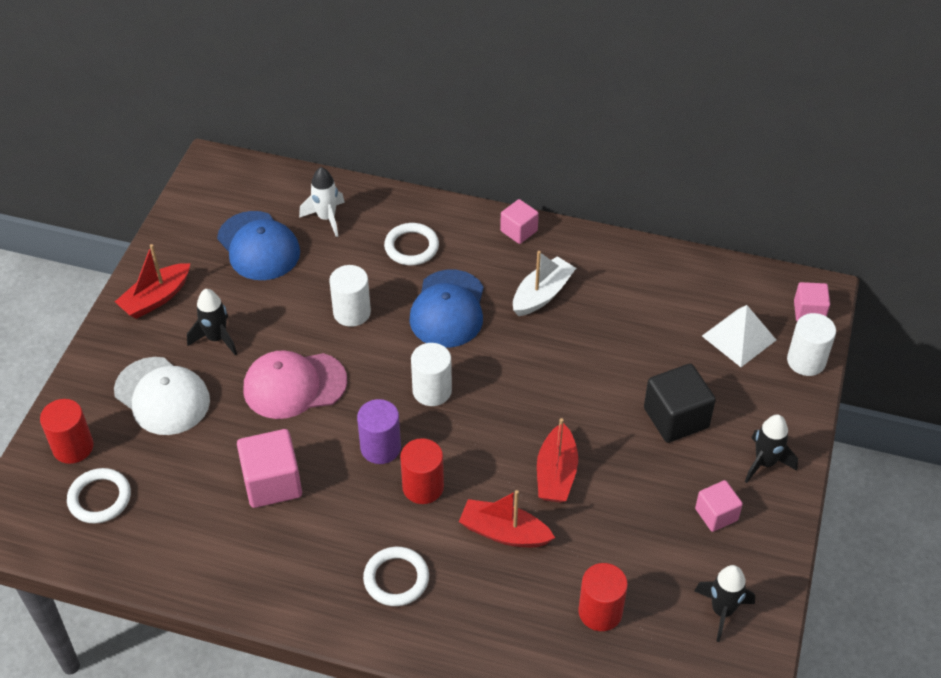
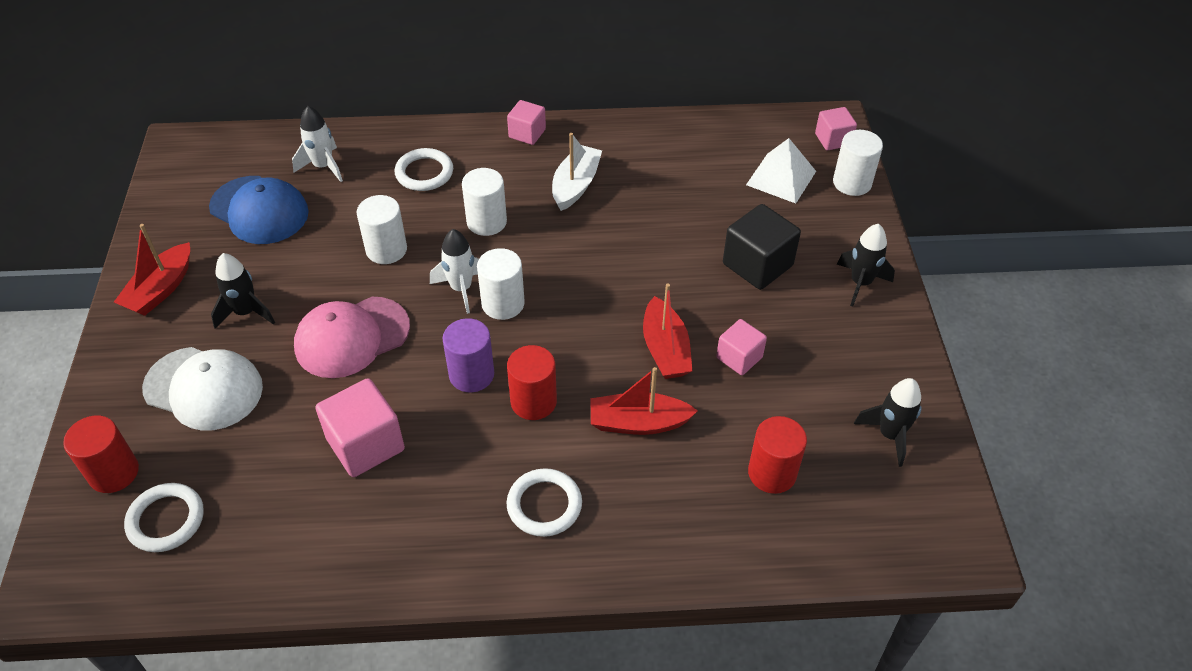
camera: 20 degrees left, 0 degrees up
blue cap [409,269,484,348] -> white cylinder [462,168,507,236]
pink cube [695,480,743,532] -> pink cube moved to [716,319,767,375]
none -> white rocket [430,229,479,314]

